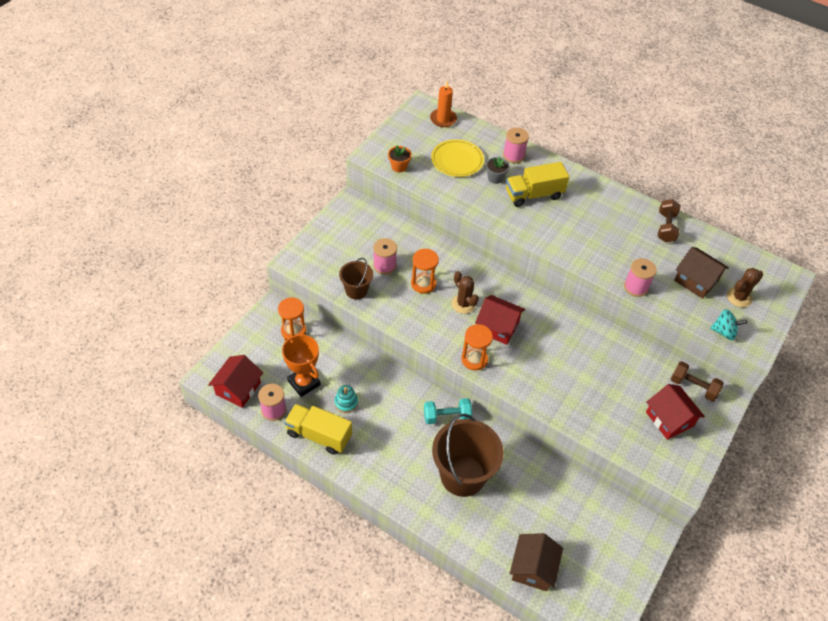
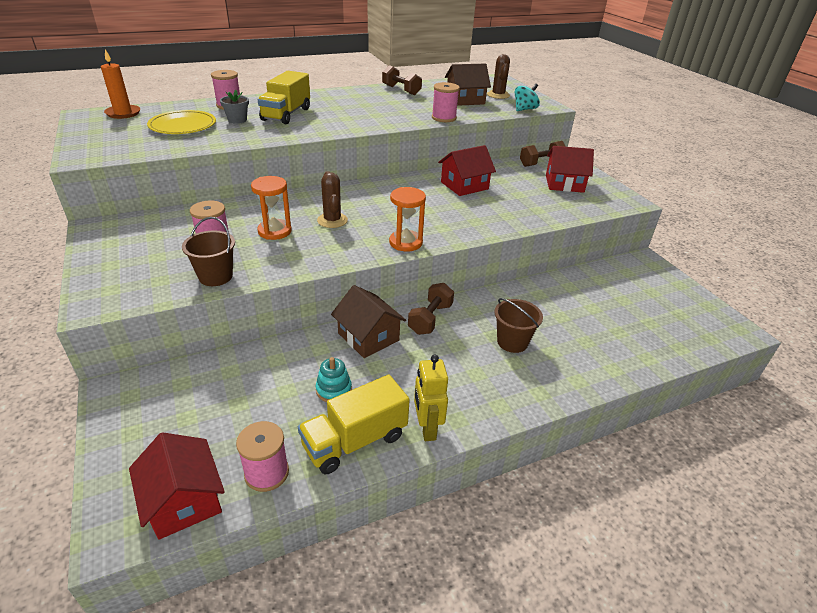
camera: 55 degrees left, 15 degrees down
orange hourglass [278,297,306,337] -> none
orange trophy [282,335,321,397] -> none
orange flower pot [388,145,412,172] -> none
turquoise dumbbell [424,398,472,424] -> brown dumbbell [408,283,454,335]
brown bucket [432,414,504,497] -> brown bucket [495,298,543,353], size x0.53
brown cactus [452,271,479,314] -> brown cactus turned 75 degrees clockwise [317,171,348,228]
red house [475,295,525,345] -> red house moved to [438,145,496,196]
brown house [510,533,563,591] -> brown house moved to [331,285,406,358]
none -> yellow robot [414,355,448,441]

